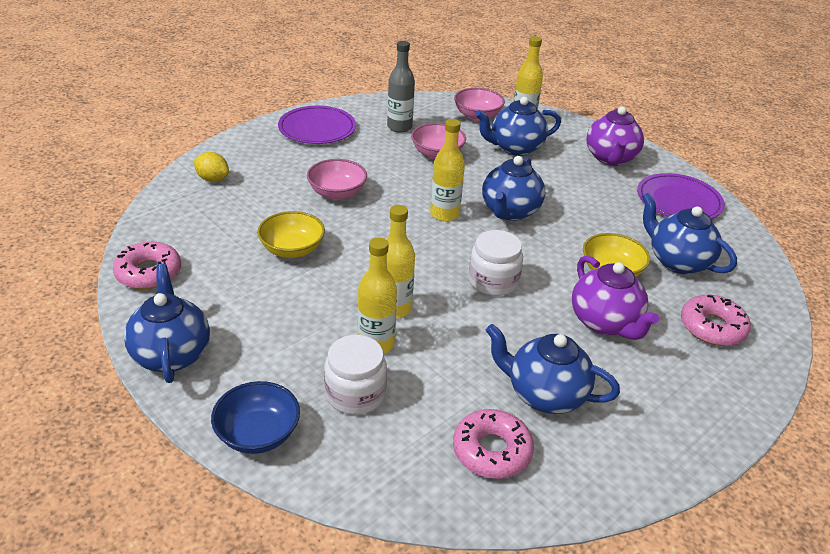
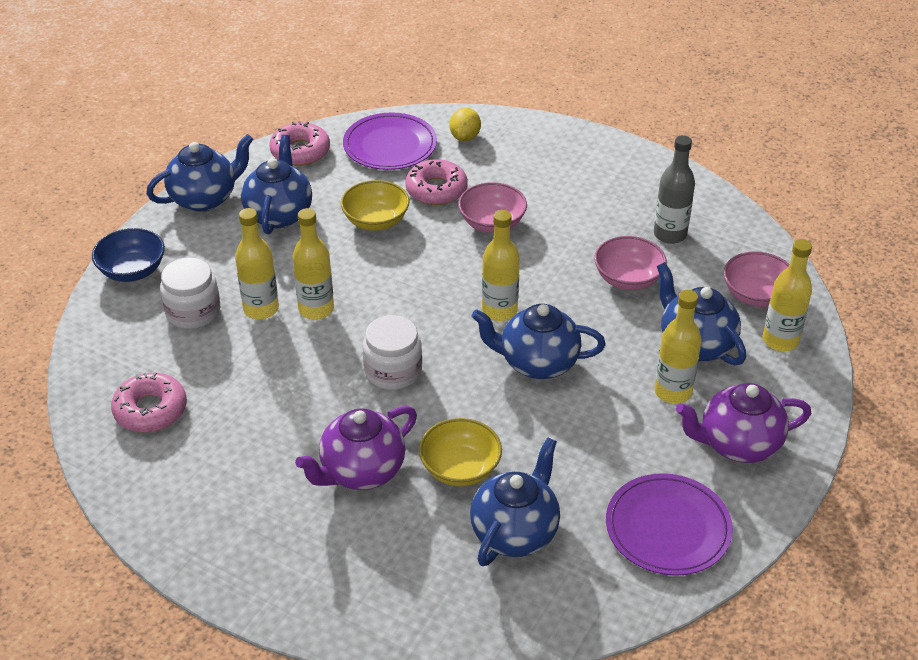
camera: 75 degrees right, 5 degrees up
purple plate [278,106,356,144] -> purple plate moved to [343,112,437,170]
blue teapot [486,324,620,414] -> blue teapot moved to [241,135,312,234]
pink donut [681,295,751,346] -> pink donut moved to [405,159,468,205]
none -> yellow bottle [654,290,702,404]

